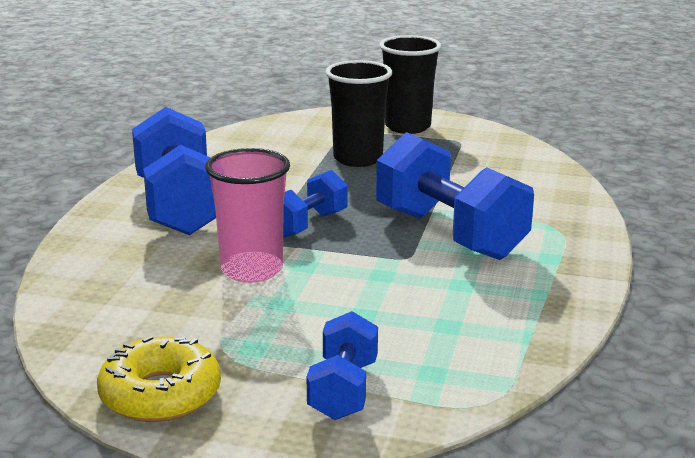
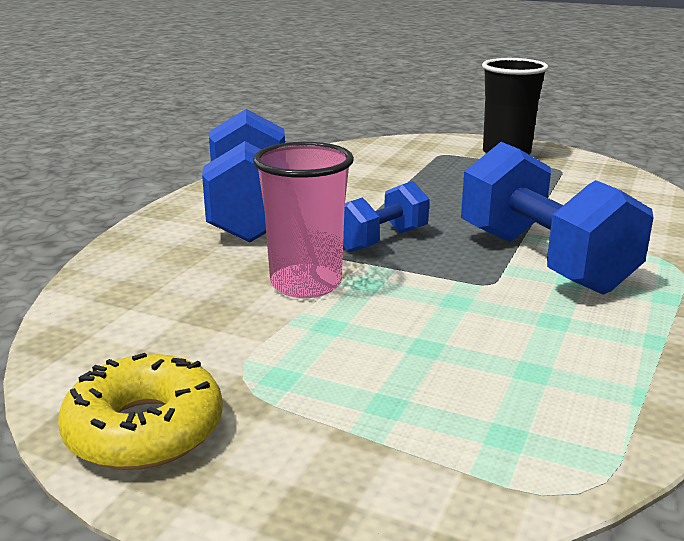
camera: 10 degrees right, 0 degrees up
blue dumbbell [306,311,378,420] -> none
black cup [325,60,392,167] -> none

